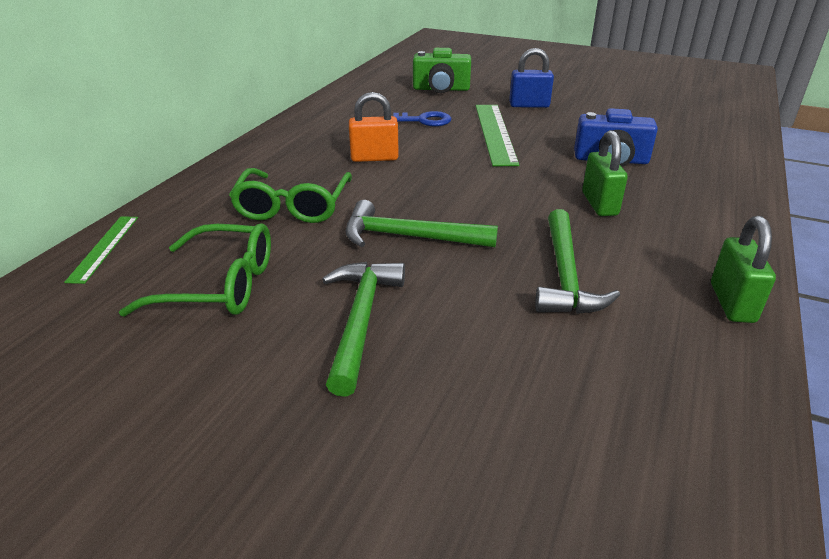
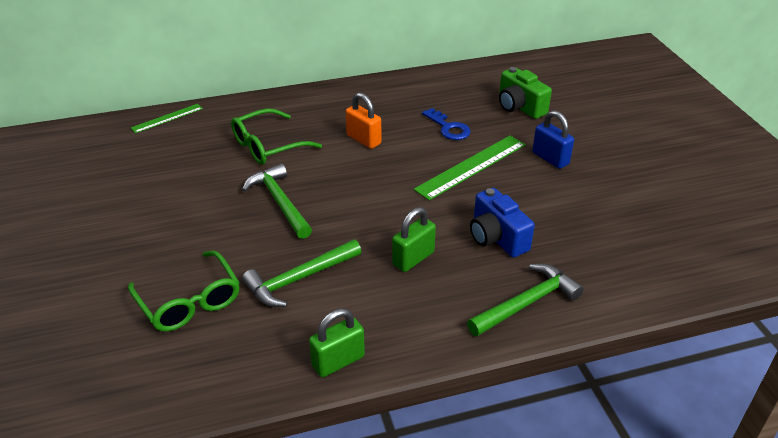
camera: 50 degrees right, 5 degrees up
green glasses [119,223,271,317] -> green glasses moved to [128,250,240,332]
green hammer [322,262,405,397] -> green hammer moved to [467,264,584,336]

